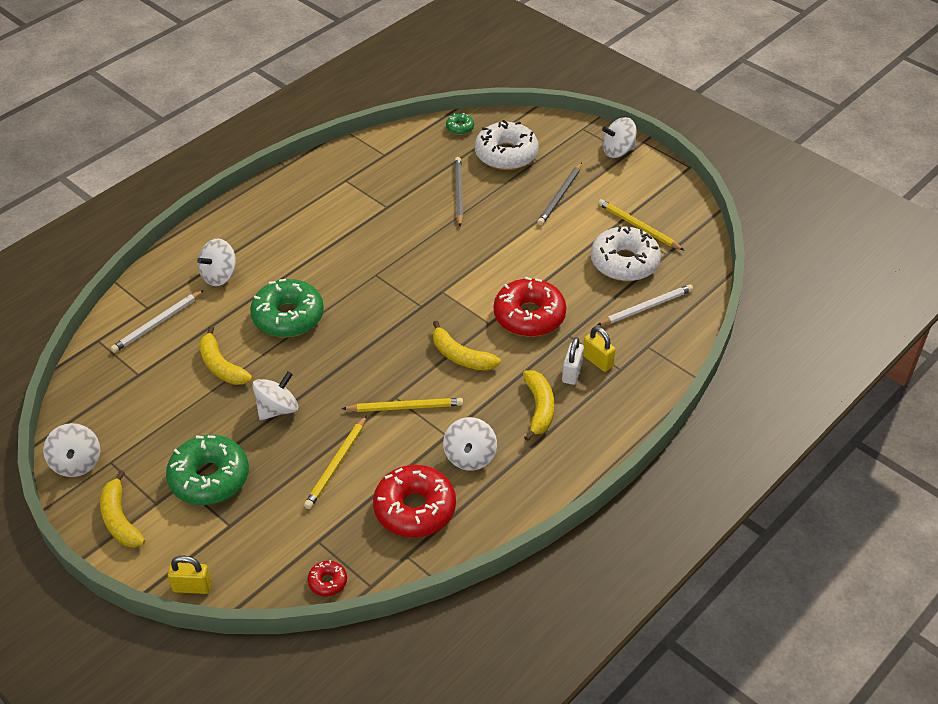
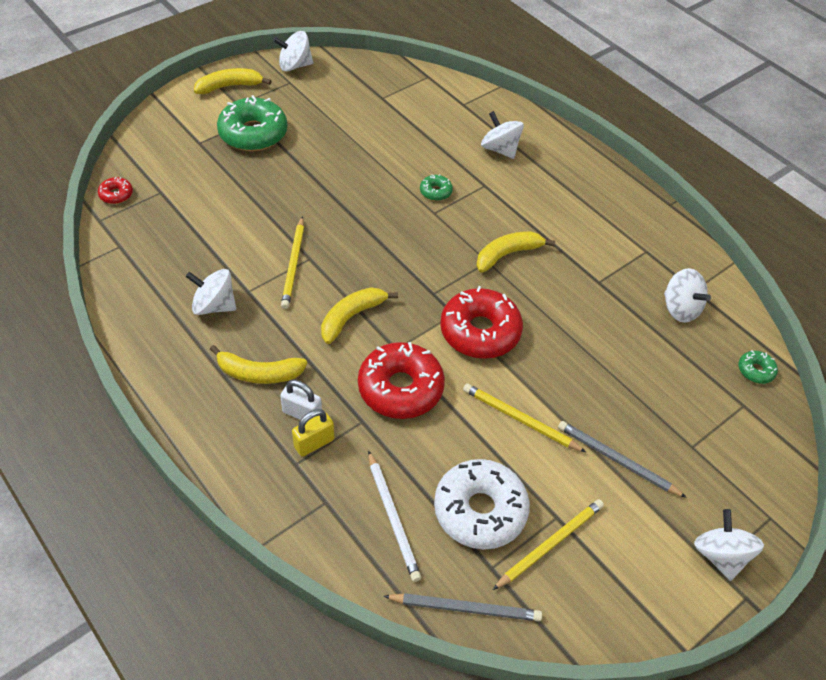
camera: 95 degrees right, 5 degrees up
white pencil [110,290,204,353] -> none
yellow padlock [168,556,212,594] -> none
yellow banana [199,326,252,385] -> yellow banana moved to [476,231,555,273]
green donut [250,279,324,337] -> green donut [420,174,453,201], size x0.46
white spinning top [252,371,298,420] -> white spinning top moved to [664,268,711,323]
yellow pencil [304,415,367,509] -> yellow pencil moved to [463,384,586,452]
red donut [373,465,456,537] -> red donut moved to [440,286,523,359]
grey pencil [454,157,463,227] -> grey pencil moved to [383,593,542,621]
white donut [475,120,539,170] -> none

